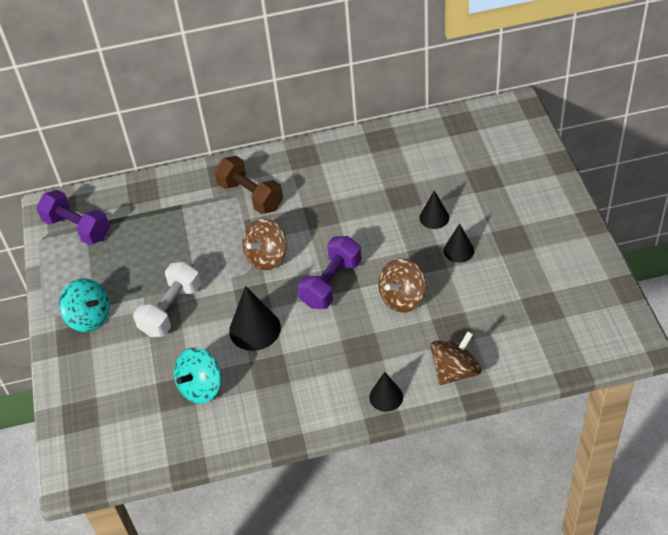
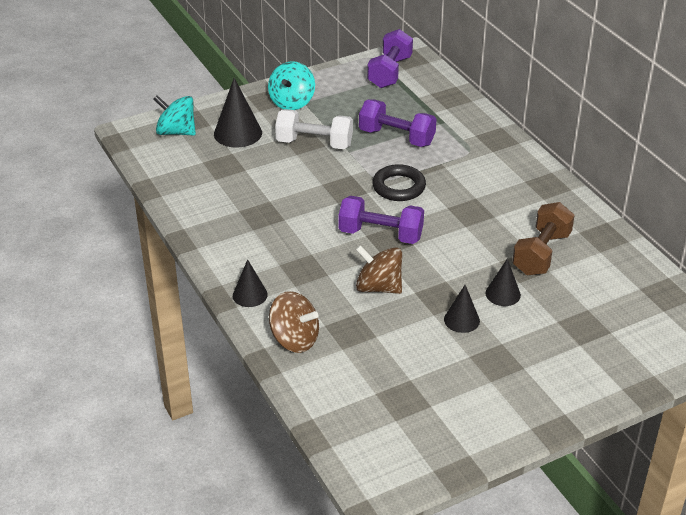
camera: 70 degrees right, 10 degrees down
turquoise spinning top [174,347,221,404] -> turquoise spinning top moved to [153,95,196,136]
brown dumbbell [214,156,283,214] -> brown dumbbell moved to [512,202,575,275]
black cone [229,286,281,351] -> black cone moved to [214,78,262,147]
brown spinning top [242,218,287,270] -> black ring [372,164,426,201]
none -> purple dumbbell [359,99,436,147]

